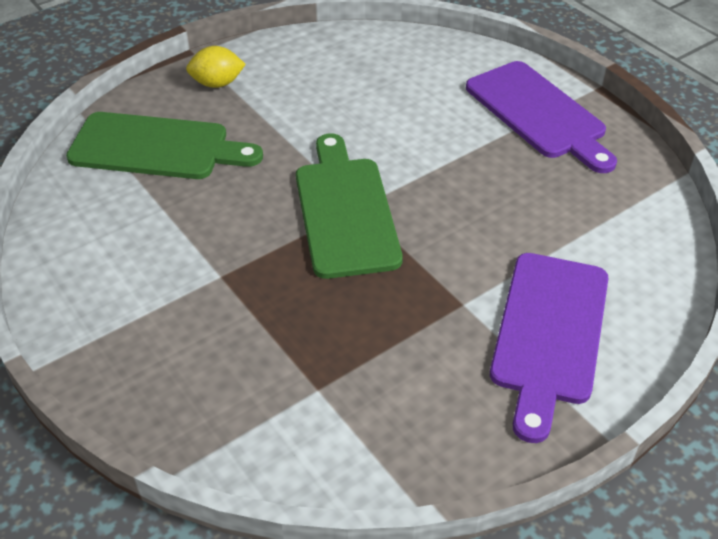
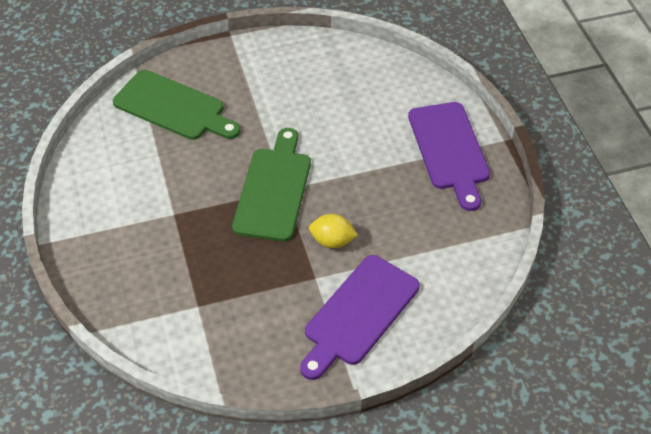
camera: 20 degrees right, 5 degrees up
yellow lemon [186,46,246,88] -> yellow lemon moved to [309,214,358,248]

